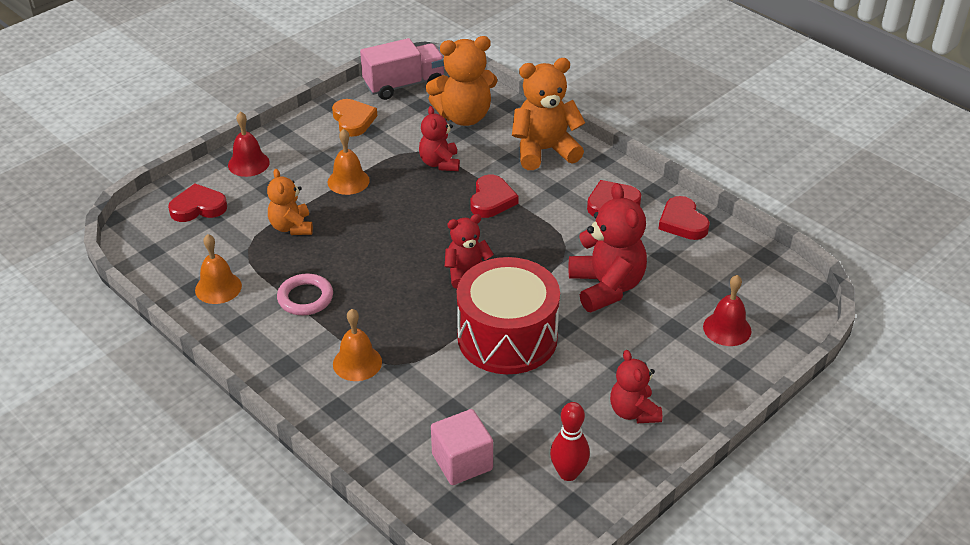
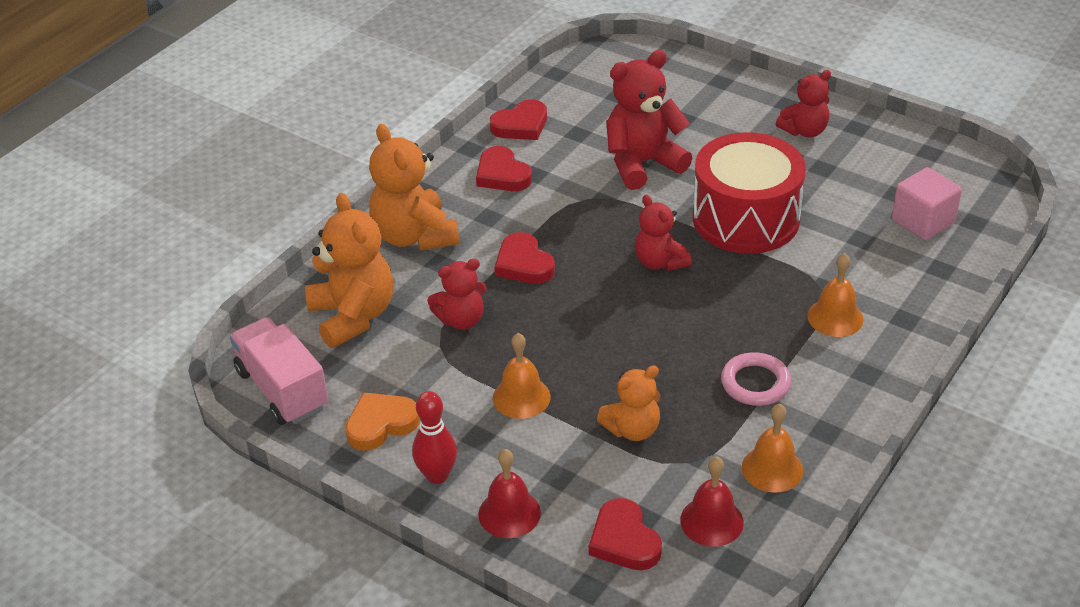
camera: 100 degrees left, 0 degrees up
red heart [471,175,519,218] -> red heart turned 120 degrees counterclockwise [494,232,555,284]
red bowling pin [550,402,590,481] -> red bowling pin moved to [412,391,457,484]
red bell [703,275,751,346] -> red bell moved to [680,457,744,547]

